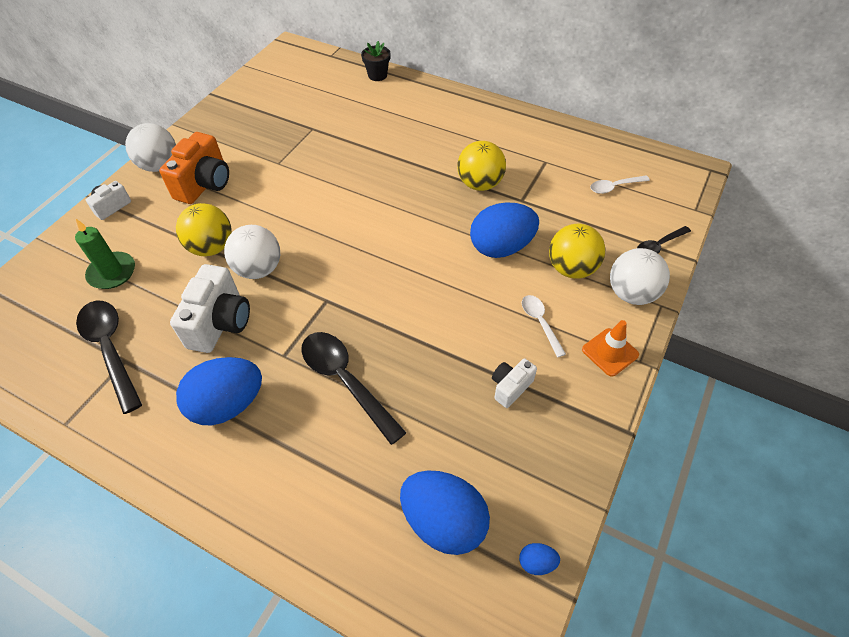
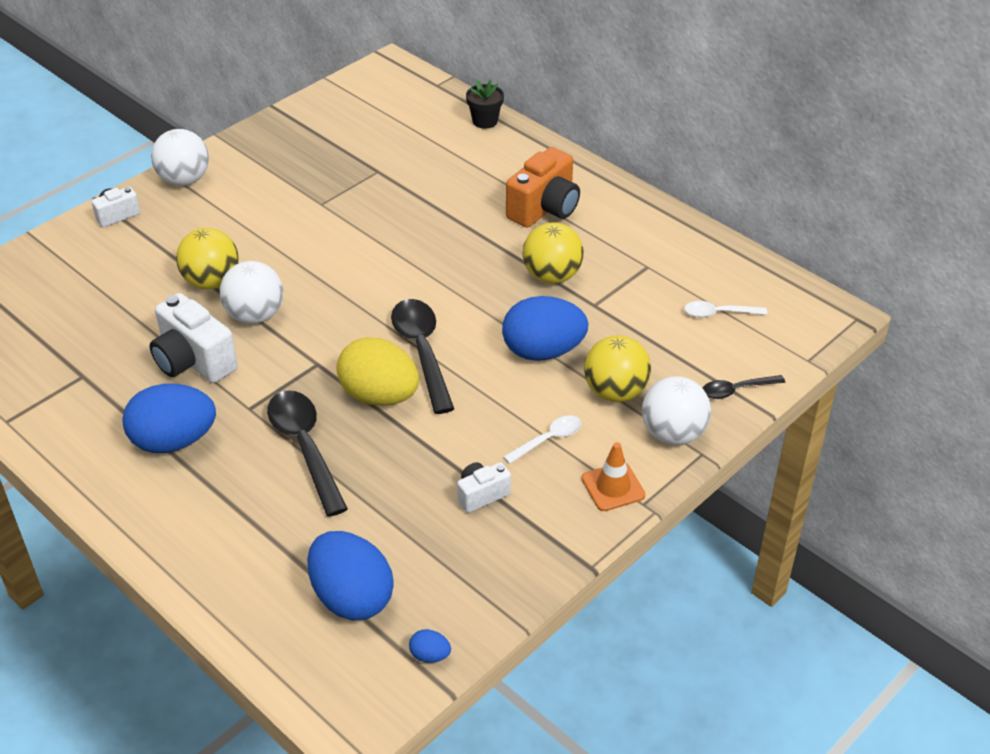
camera: 15 degrees right, 10 degrees down
green candle [75,218,135,289] -> none
black spoon [76,301,142,414] -> black spoon moved to [391,299,454,414]
orange camera [159,132,229,204] -> orange camera moved to [506,147,580,228]
white camera [170,264,250,353] -> white camera turned 105 degrees clockwise [150,293,238,383]
white spoon [522,295,566,357] -> white spoon turned 60 degrees clockwise [503,415,582,464]
none -> yellow egg [337,337,419,406]

